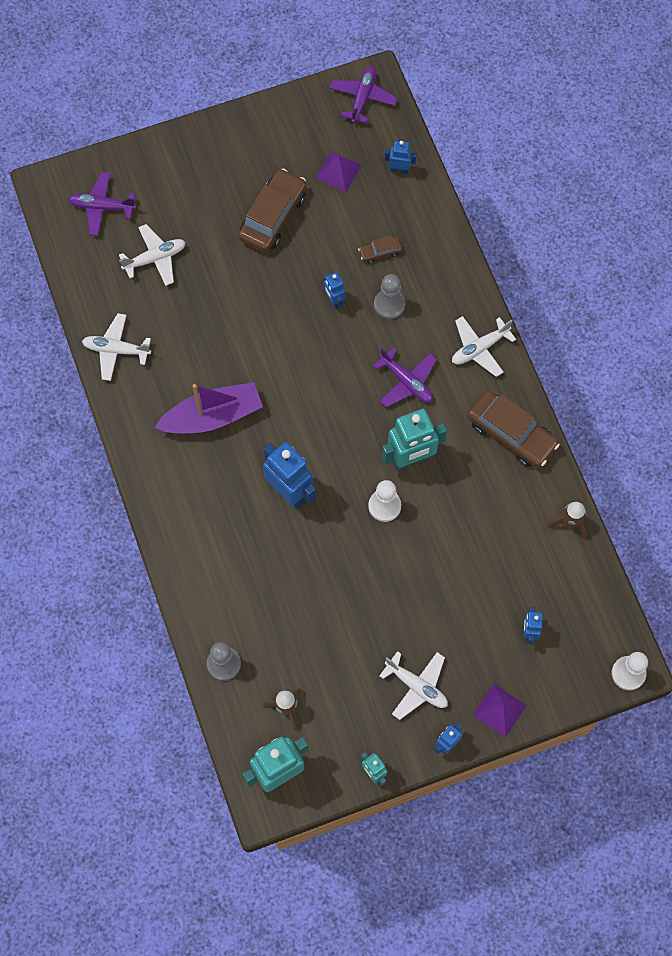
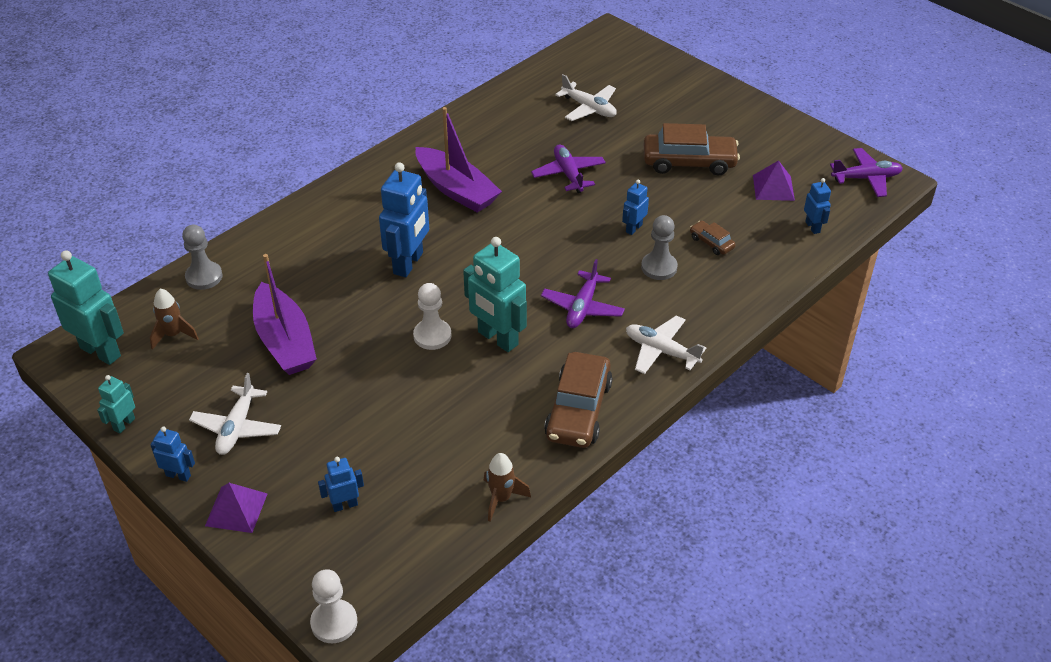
camera: 65 degrees right, 25 degrees down
purple plane [68,172,136,235] -> purple plane moved to [531,144,606,193]
white plane [82,313,151,381] -> none
none -> purple boat [253,254,317,375]

